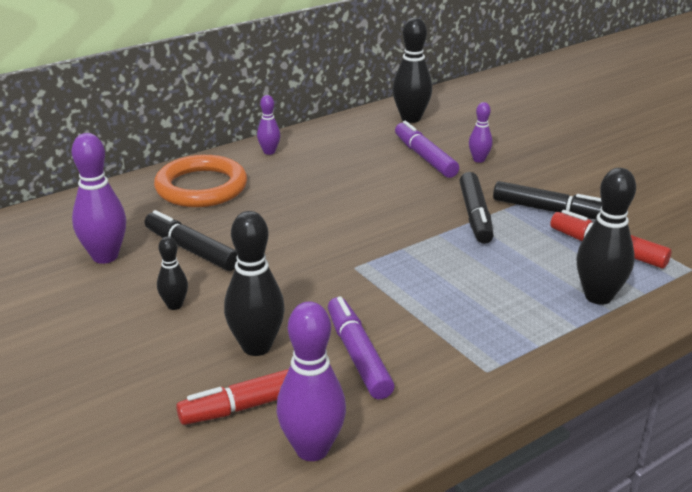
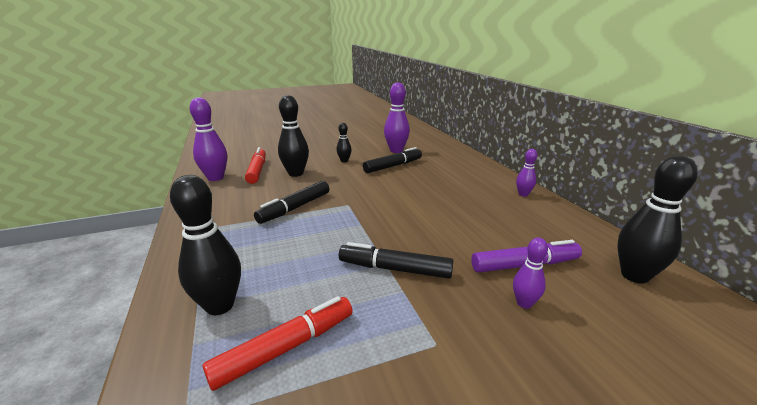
camera: 105 degrees right, 5 degrees down
orange ring [154,155,247,207] -> none
purple marker [328,296,395,399] -> none
black marker [493,181,602,219] -> black marker moved to [254,181,329,224]

